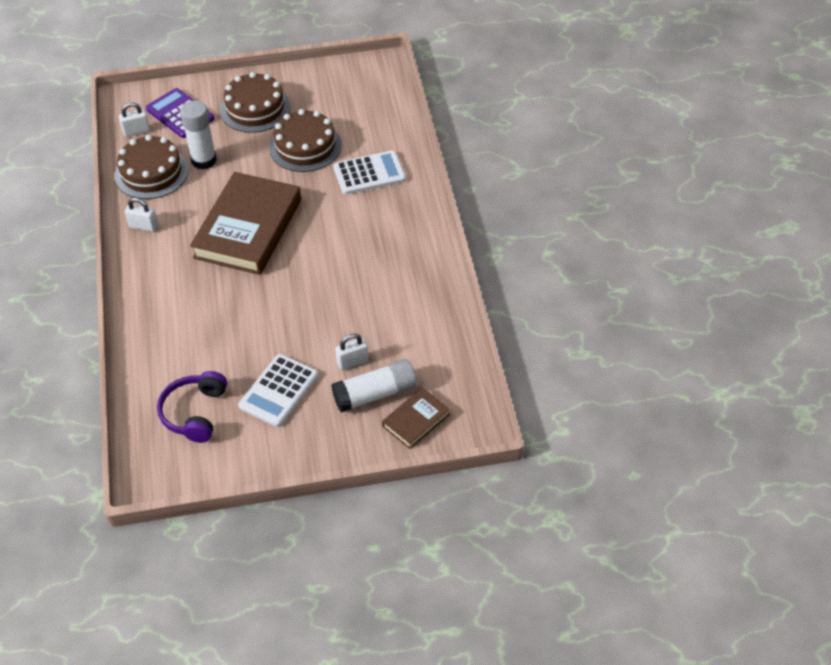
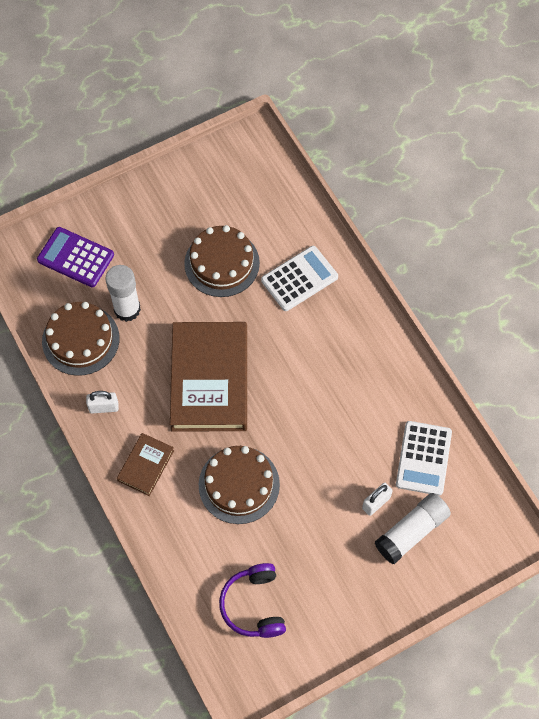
camera: 20 degrees left, 15 degrees up
white padlock [119,102,150,137] -> none
brown cake [220,72,290,133] -> brown cake moved to [199,446,280,524]
white calculator [238,354,318,427] -> white calculator moved to [396,421,452,496]
brown book [382,387,450,449] -> brown book moved to [117,433,174,496]

